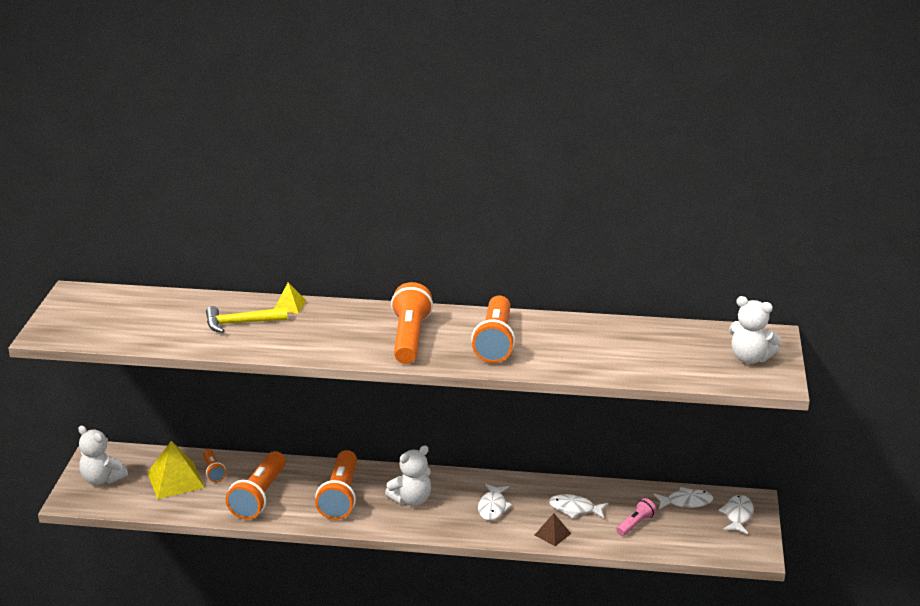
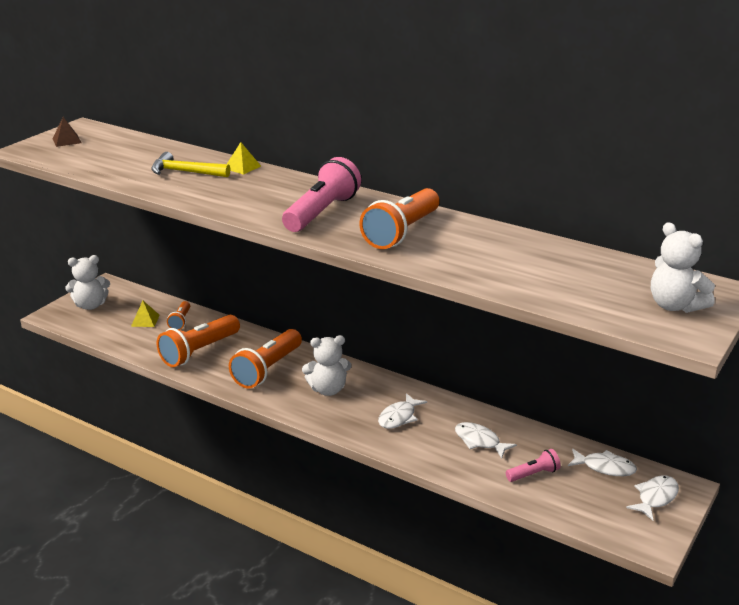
camera: 25 degrees right, 0 degrees up
white teddy bear [78,425,128,485] -> white teddy bear turned 75 degrees counterclockwise [65,255,110,310]
yellow pyramid [147,441,205,499] -> yellow pyramid [131,300,160,327], size x0.53
orange flashlight [391,282,433,364] -> pink flashlight [282,157,361,232]
brown pyramid [535,513,572,546] -> brown pyramid moved to [52,117,82,147]

